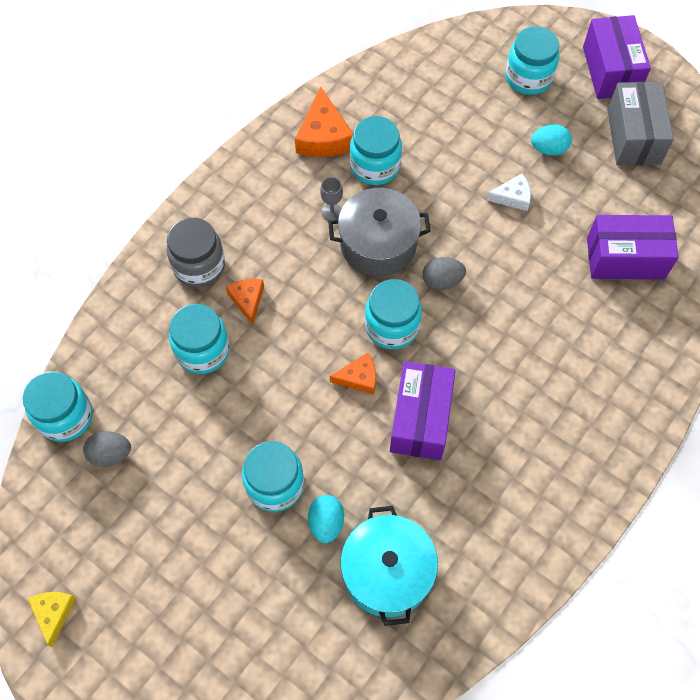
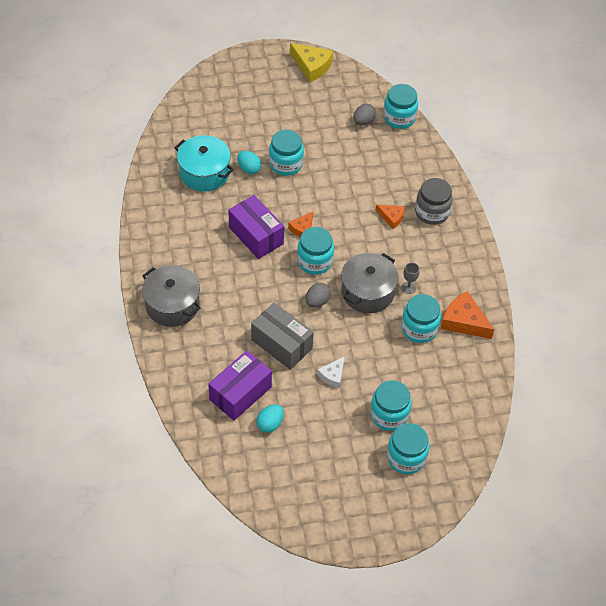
camera: 130 degrees right, 10 degrees down
yellow cheese [28,592,76,647] -> yellow cheese [290,43,333,82], size x1.68
turquoise jar [169,304,230,374] -> turquoise jar moved to [370,380,411,431]
turquoise egg [531,124,572,155] -> turquoise egg moved to [256,404,284,433]
purple box [583,15,651,99] -> none
grey box [607,82,674,165] -> grey box moved to [251,303,314,370]
none -> grey pot [142,265,200,327]

